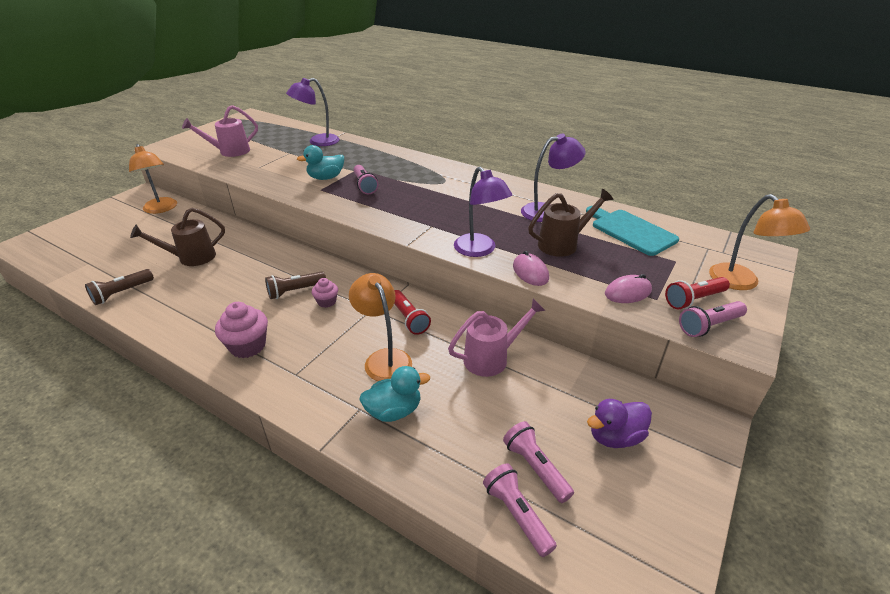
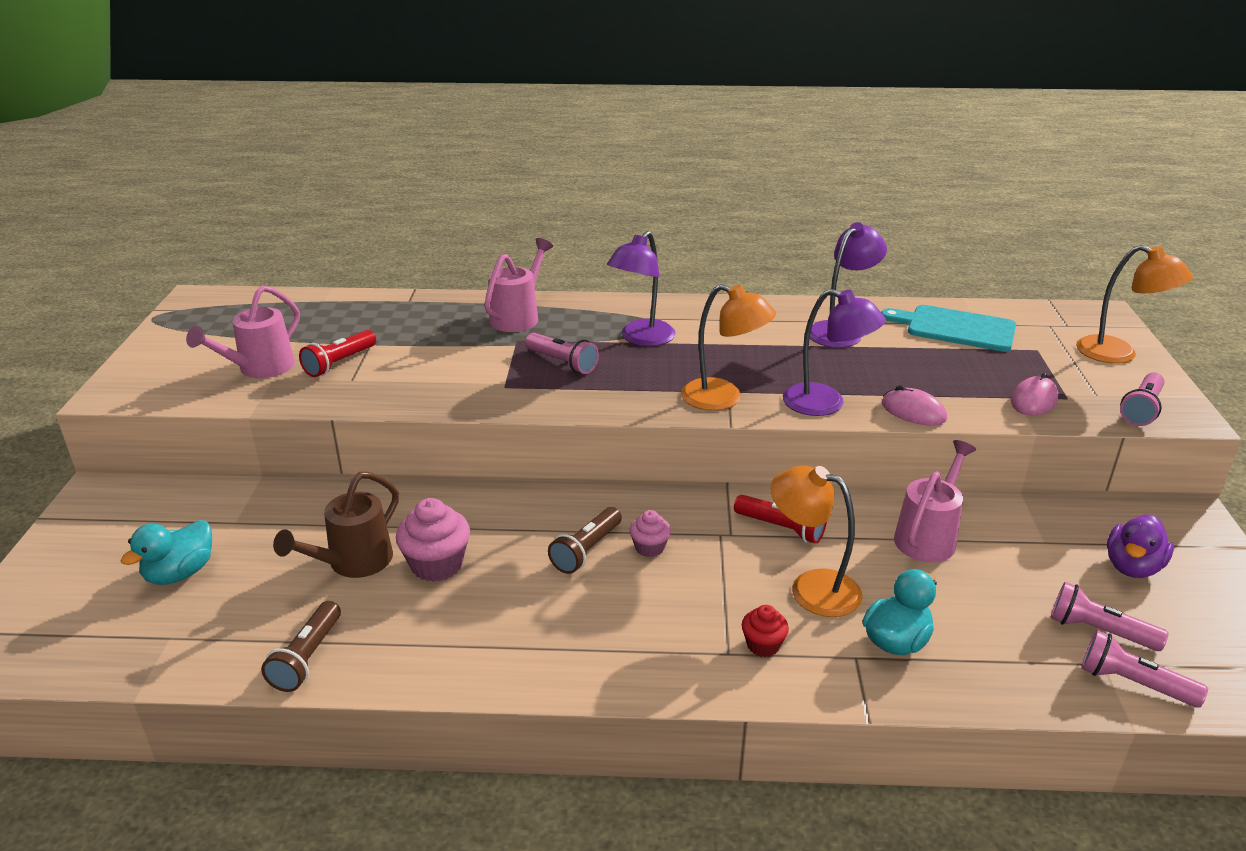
camera: 30 degrees left, 5 degrees down
orange lamp [129,144,177,214] -> orange lamp moved to [681,284,776,411]
pink cupcake [215,302,268,358] -> pink cupcake moved to [396,498,470,582]
purple lamp [286,78,339,146] -> purple lamp moved to [607,231,675,346]
turquoise duck [297,145,344,180] -> turquoise duck moved to [120,520,212,585]
brown watering can [528,189,613,257] -> none
red flashlight [665,277,730,309] -> red flashlight moved to [299,330,376,377]
none -> pink watering can [484,238,553,332]
none -> red cupcake [742,605,789,657]

